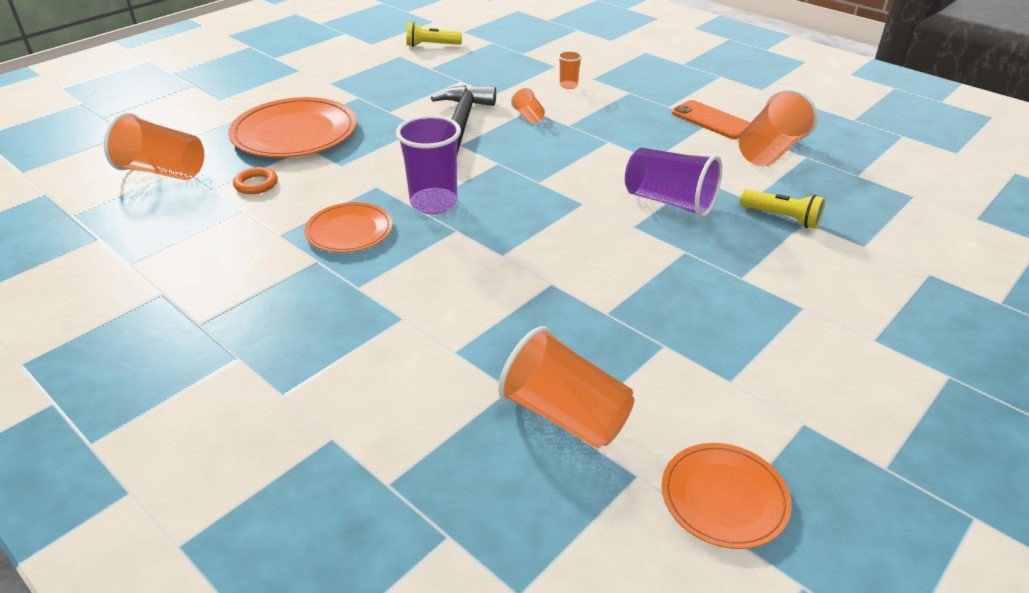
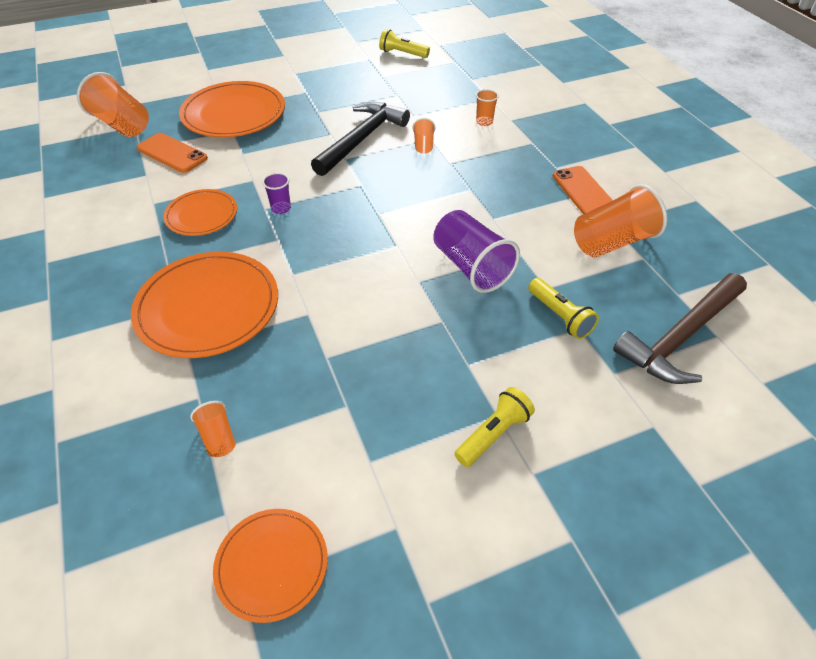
camera: 25 degrees right, 10 degrees up
orange ring [233,167,278,194] -> orange phone [137,133,208,173]
purple cup [396,115,461,214] -> purple cup [262,173,291,214], size x0.49
orange cup [498,326,634,448] -> orange cup [190,401,236,457], size x0.49
none -> orange plate [131,252,278,358]
none -> yellow flashlight [454,387,535,467]
none -> brown hammer [613,273,747,384]

